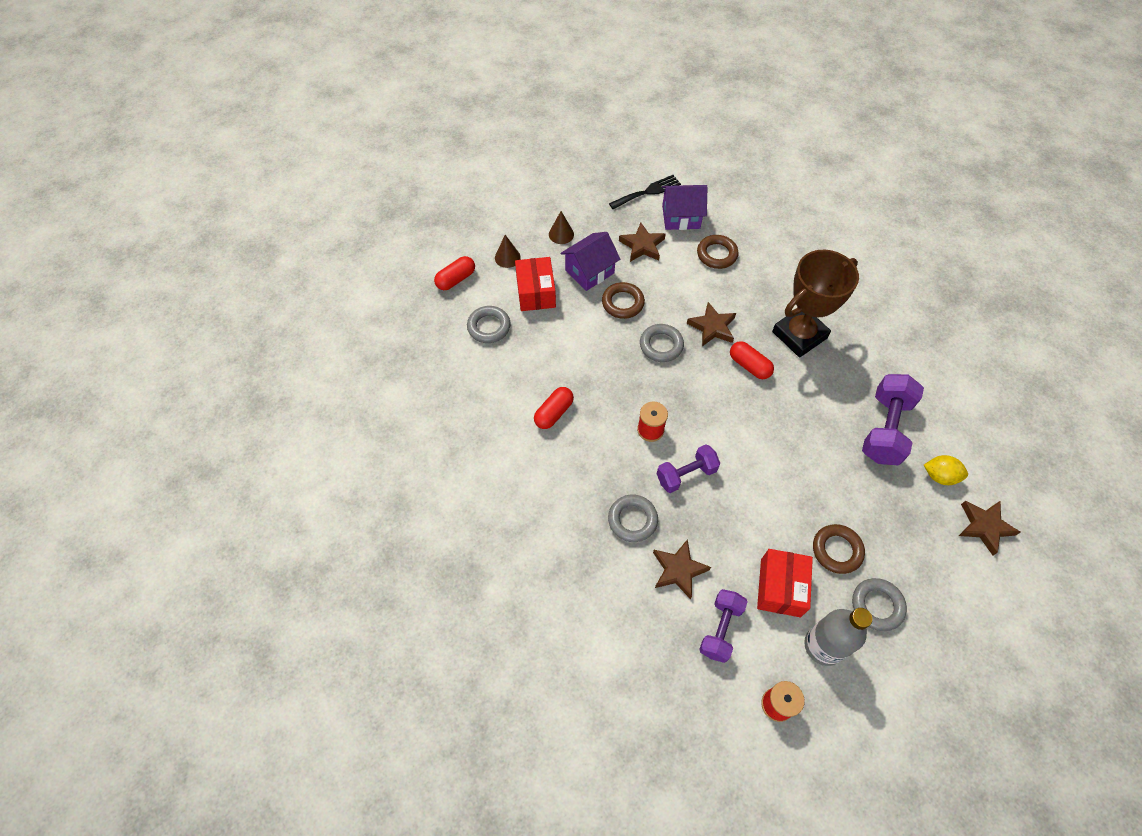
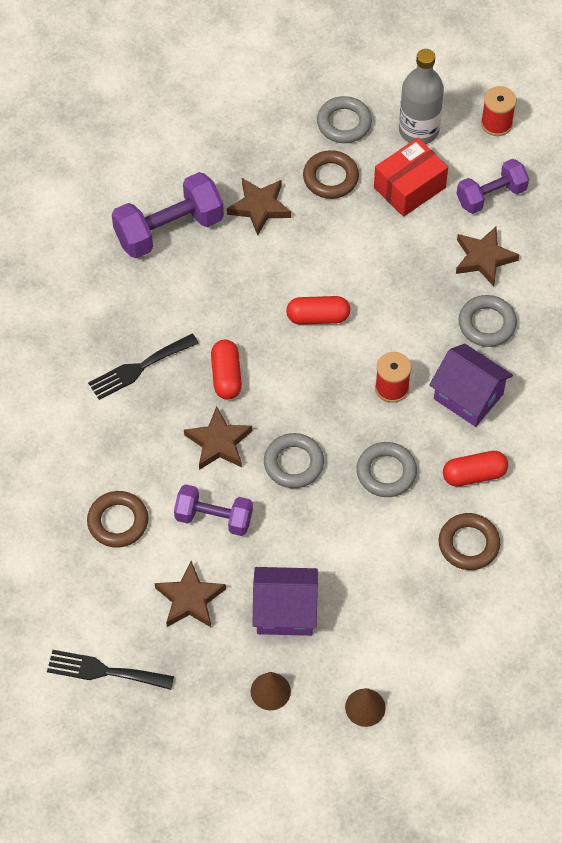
camera: 140 degrees left, 0 degrees up
red capsule [434,256,475,290] -> red capsule moved to [286,296,350,325]
grey ring [467,306,511,343] -> grey ring moved to [356,442,417,497]
red box [515,257,556,311] -> none
brown ring [602,282,645,319] -> brown ring moved to [439,513,500,570]
purple dumbbell [657,445,720,493] -> purple dumbbell moved to [174,484,253,536]
purple house [662,185,707,230] -> purple house moved to [429,344,513,427]
brown trophy [772,250,859,358] -> black fork [88,334,199,400]
yellow lemon [924,455,968,485] -> none
brown star [959,501,1020,555] -> brown star moved to [227,178,291,236]

